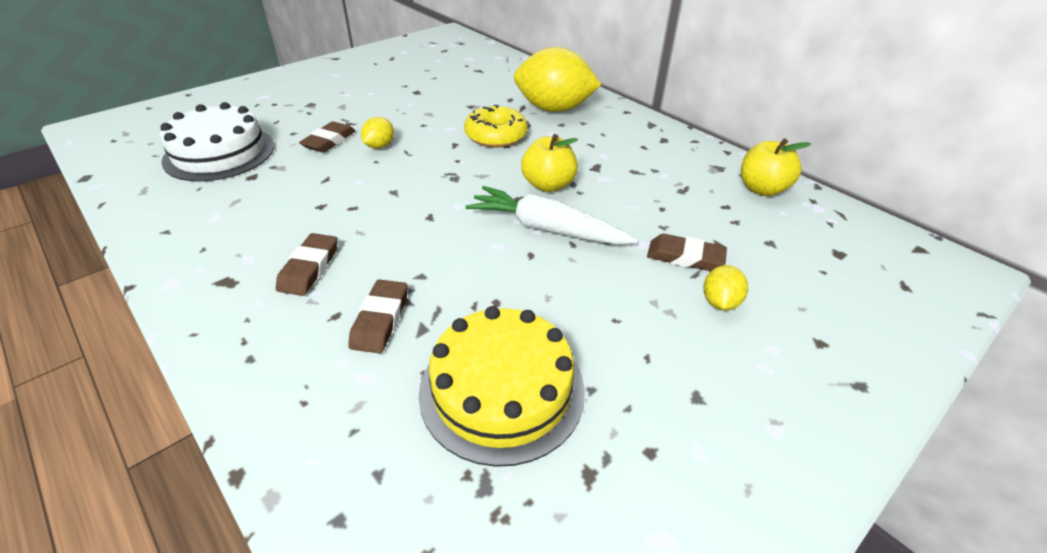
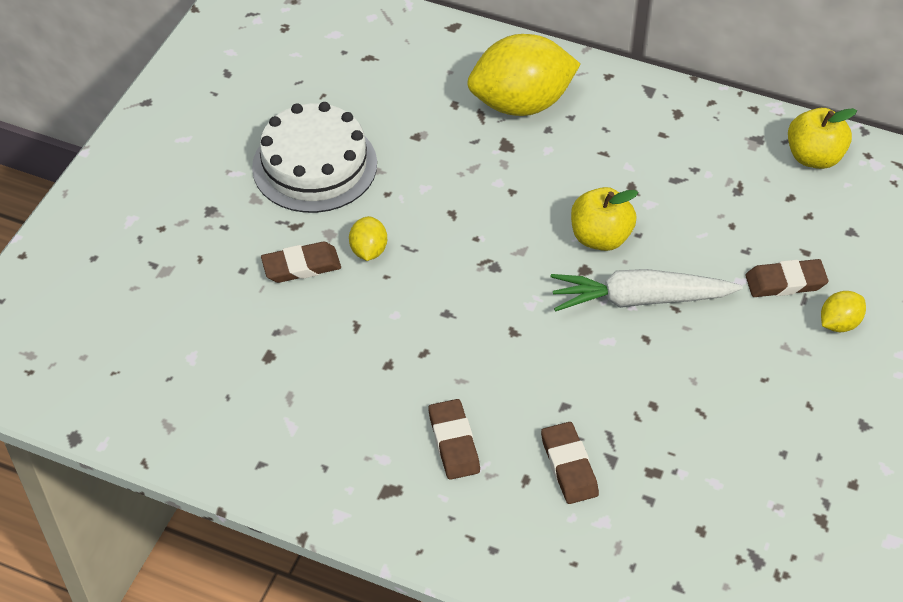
camera: 25 degrees left, 10 degrees up
white cake [160,102,274,182] -> white cake moved to [252,102,377,213]
brown eraser [299,121,355,153] -> brown eraser turned 75 degrees clockwise [261,242,341,283]
yellow cake [419,306,585,467] -> none
yellow donut [464,105,528,147] -> none
yellow lemon [704,265,748,310] -> yellow lemon turned 60 degrees clockwise [821,291,866,332]

